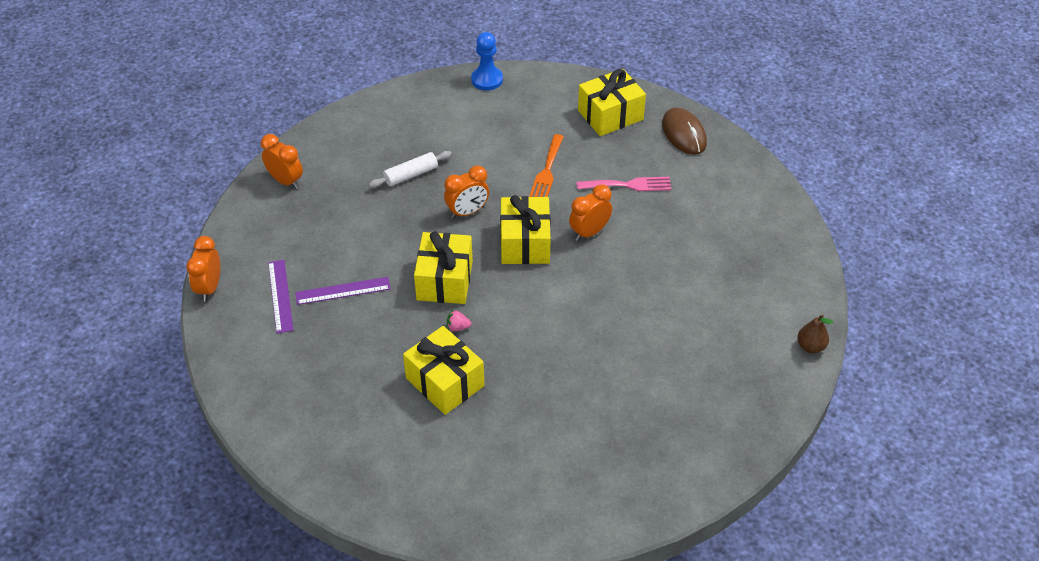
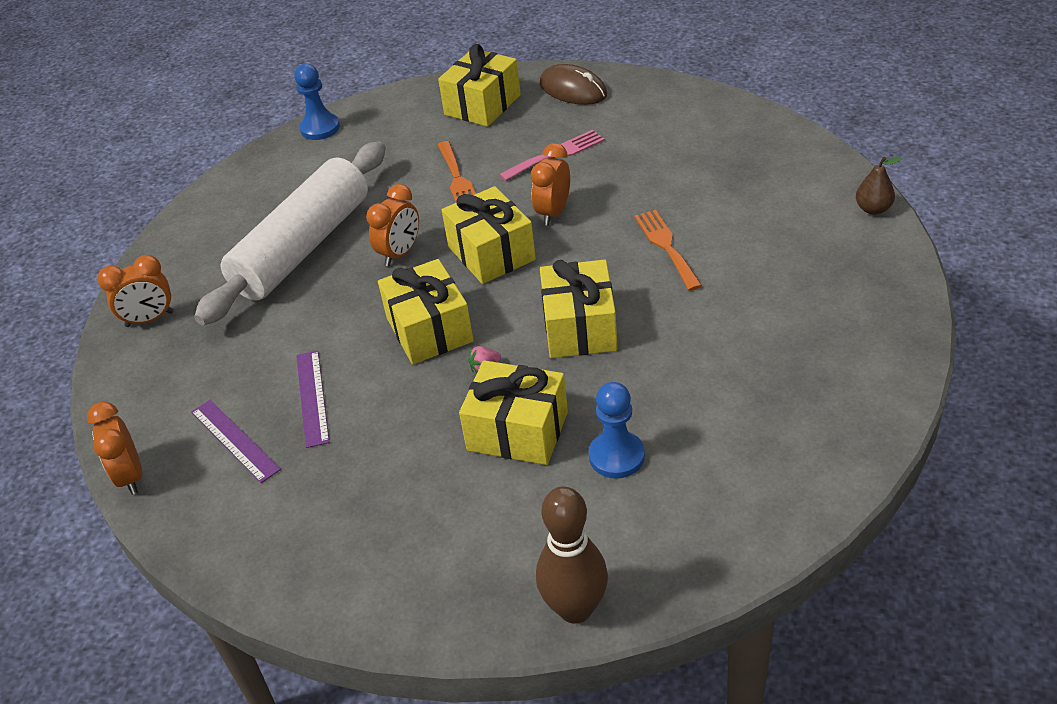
camera: 25 degrees left, 5 degrees down
orange clock [261,134,303,189] -> orange clock turned 150 degrees clockwise [97,255,174,327]
purple ruler [295,277,391,305] -> purple ruler turned 60 degrees counterclockwise [296,350,330,448]
white rolling pin [369,151,452,188] -> white rolling pin [194,142,386,325], size x2.45
none -> brown bowling pin [536,486,608,624]
none -> yellow gift [540,259,618,358]
none -> blue pawn [589,382,645,479]
none -> orange fork [634,210,702,291]

